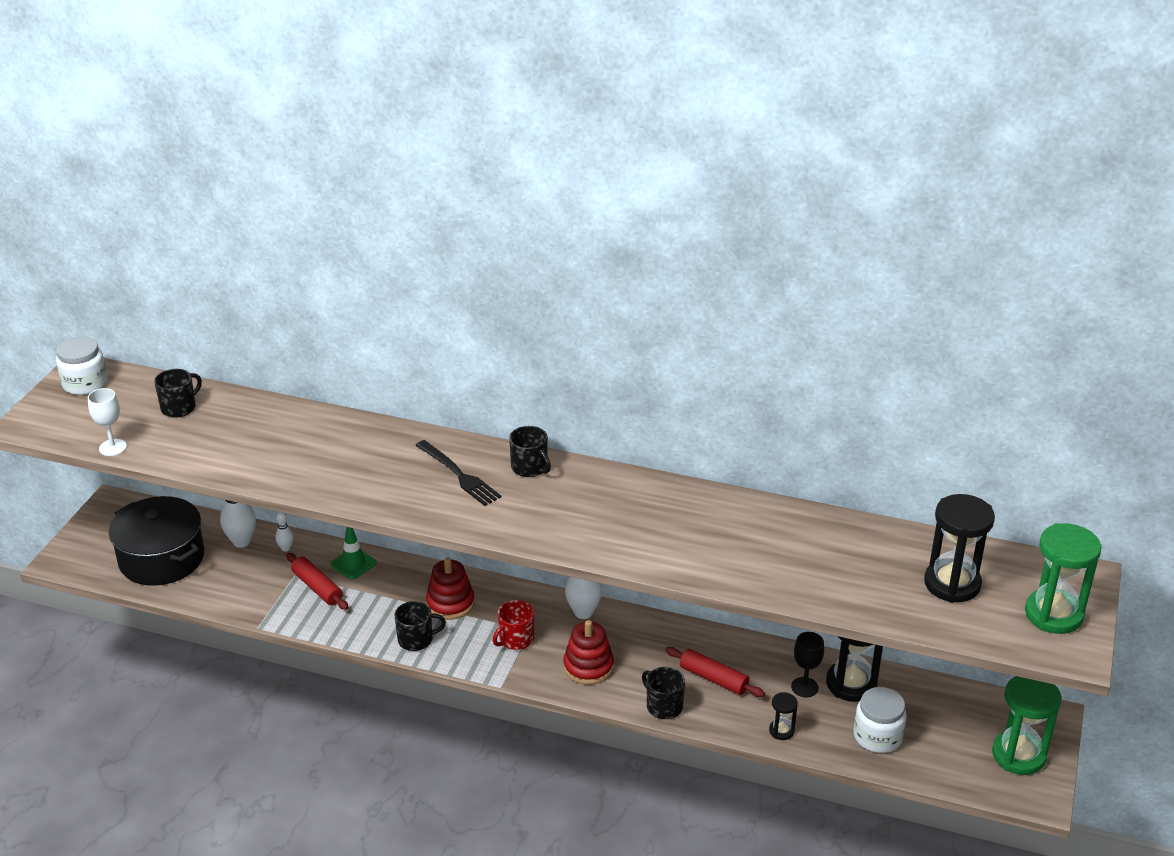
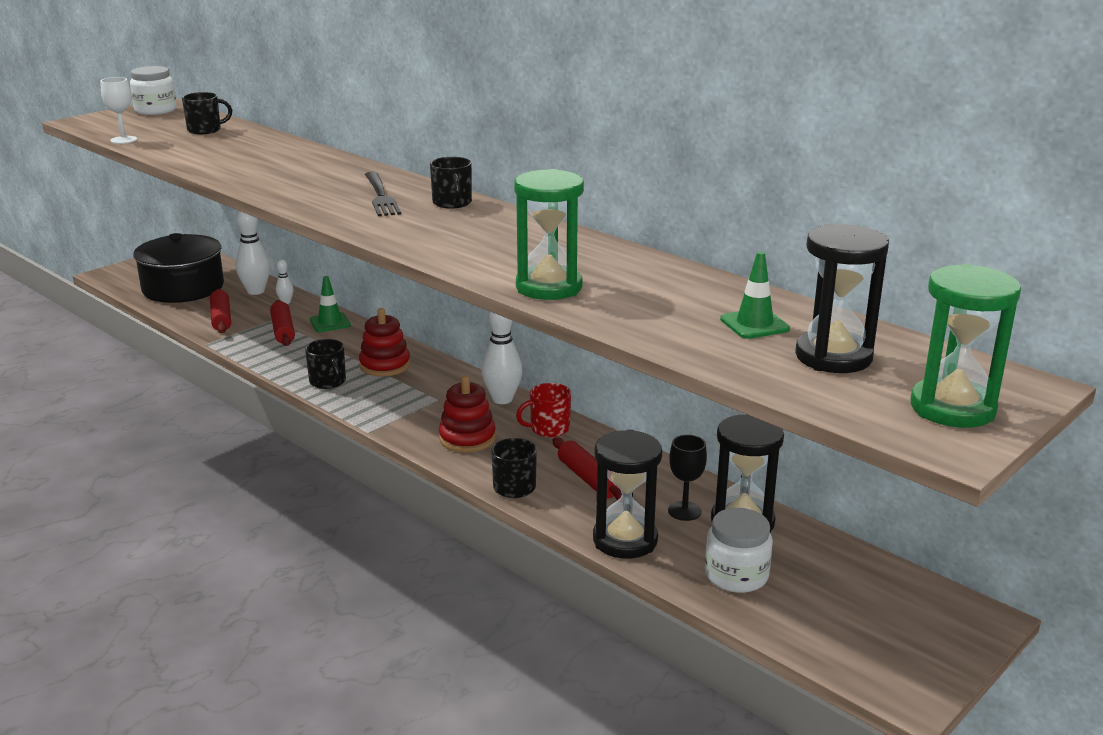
camera: 25 degrees right, 10 degrees down
black mug [395,601,446,651] -> black mug turned 45 degrees clockwise [305,339,346,389]
red mug [493,600,534,650] -> red mug moved to [516,383,571,437]
black hourglass [769,692,798,740] -> black hourglass [593,429,662,559], size x2.07
green hourglass [992,676,1062,775] -> green hourglass moved to [514,169,584,300]
none -> red rolling pin [210,289,231,333]
none -> green traffic cone [720,251,790,339]

